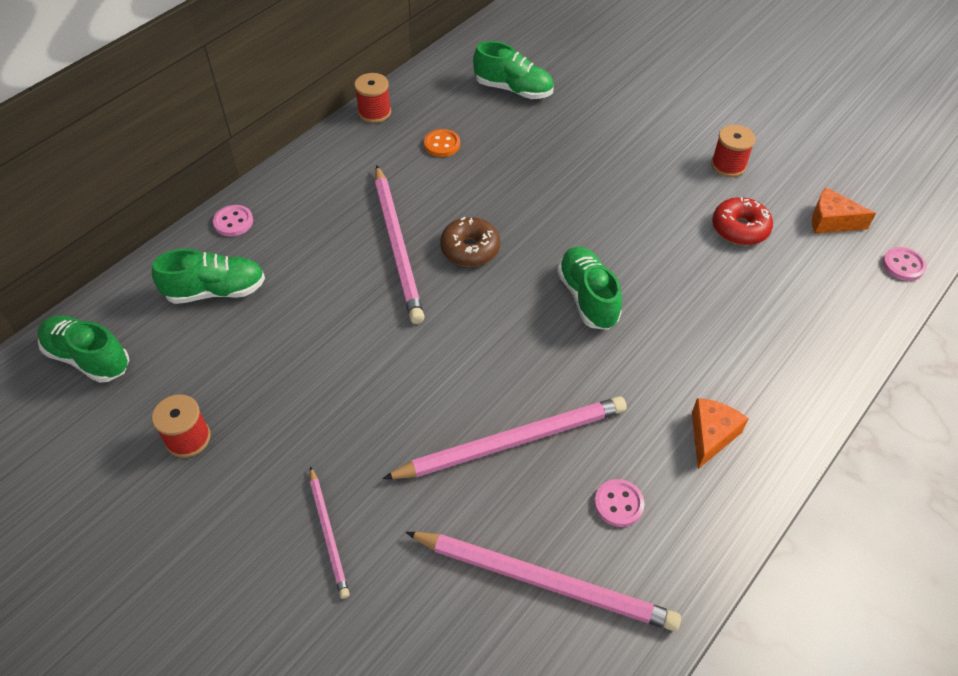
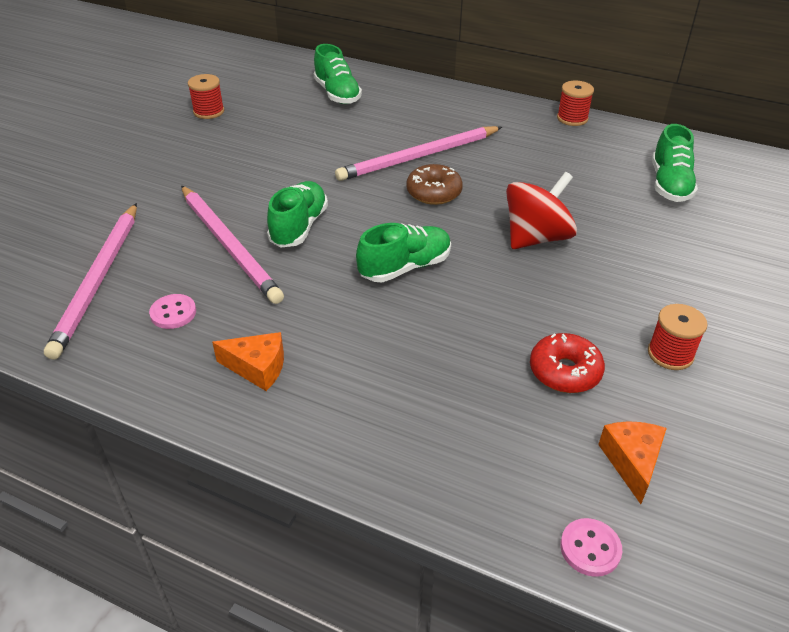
camera: 75 degrees right, 10 degrees down
green shoe [37,315,129,383] -> green shoe moved to [267,181,328,247]
pink button [213,205,253,236] -> none
pink pencil [310,466,350,599] -> none
orange button [424,129,460,157] -> none
none -> red spinning top [506,172,577,249]

